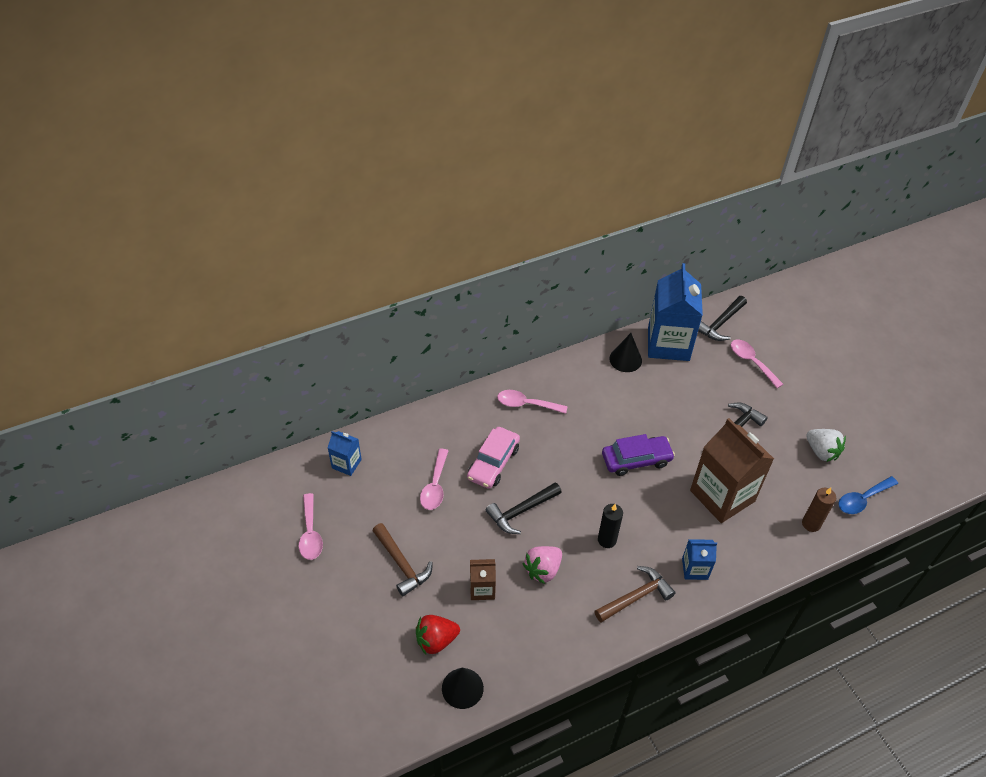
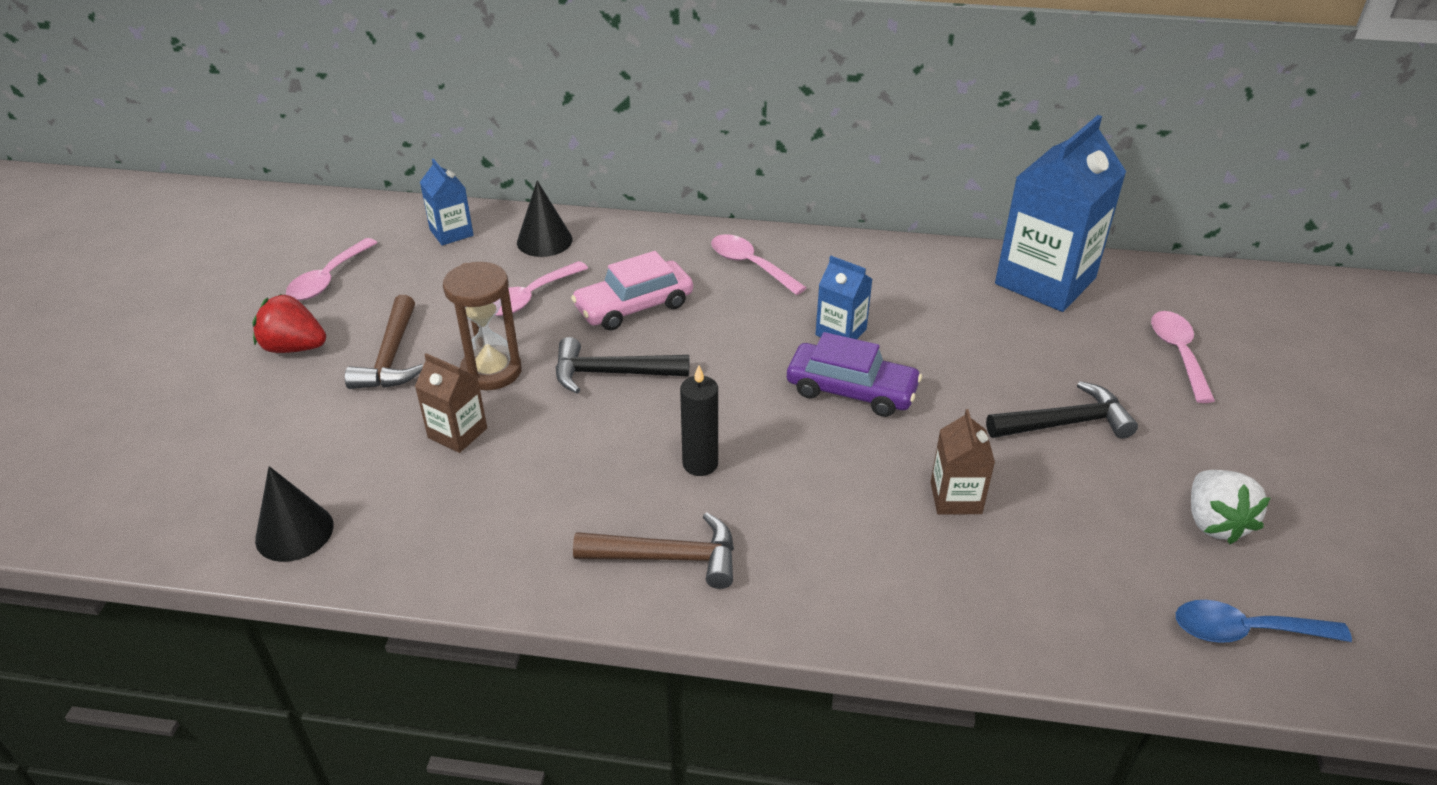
camera: 35 degrees right, 10 degrees down
red strawberry [416,615,460,655] -> red strawberry moved to [252,294,326,353]
pink strawberry [523,546,562,584] -> none
black cone [609,333,642,372] -> black cone moved to [517,181,573,257]
blue carton [682,539,717,580] -> blue carton moved to [815,256,872,339]
brown carton [690,418,774,523] -> brown carton [931,409,995,514], size x0.48
black hammer [698,296,747,341] -> none
brown candle [802,488,836,532] -> none
none -> brown hourglass [443,262,522,390]

